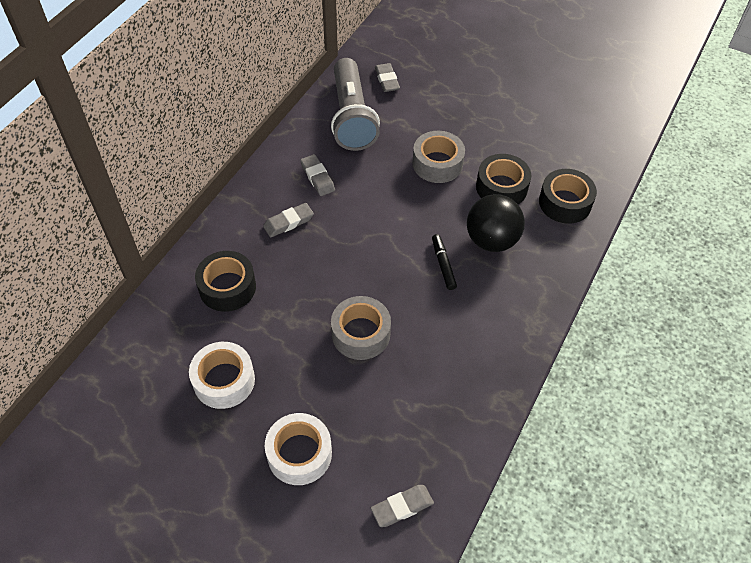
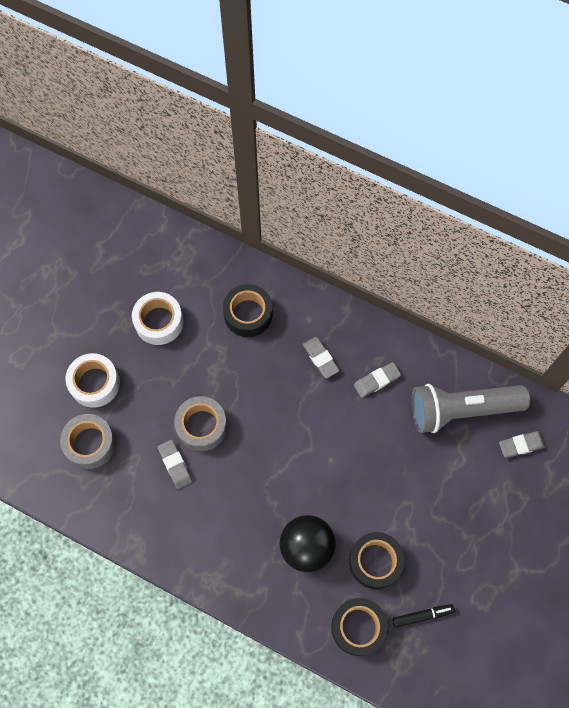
camera: 90 degrees right, 15 degrees up
grey eraser [371,485,434,527] -> grey eraser moved to [158,439,192,489]
grey tape [412,131,465,183] -> grey tape moved to [60,414,116,469]
black marker [432,234,457,290] -> black marker moved to [393,604,455,628]

